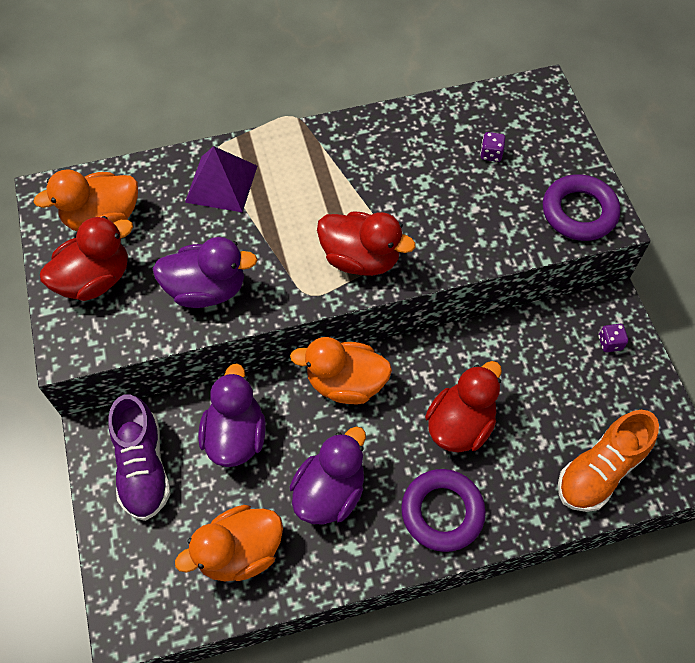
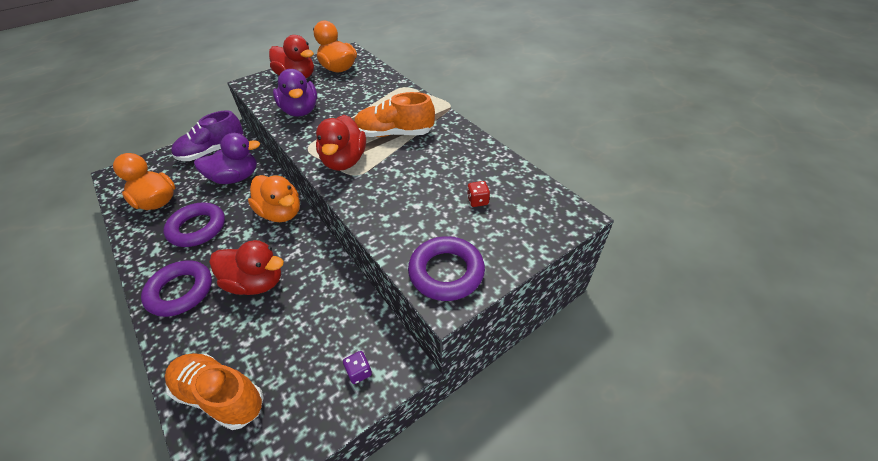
camera: 70 degrees right, 15 degrees down
purple pyramid [185,146,257,213] -> none
purple duck [289,426,366,525] -> purple ring [163,203,225,247]
orange duck [290,337,392,404] -> orange duck turned 150 degrees clockwise [248,175,300,222]
purple dice [480,132,505,162] -> red dice [467,181,490,207]
none -> orange shoe [354,92,435,137]

